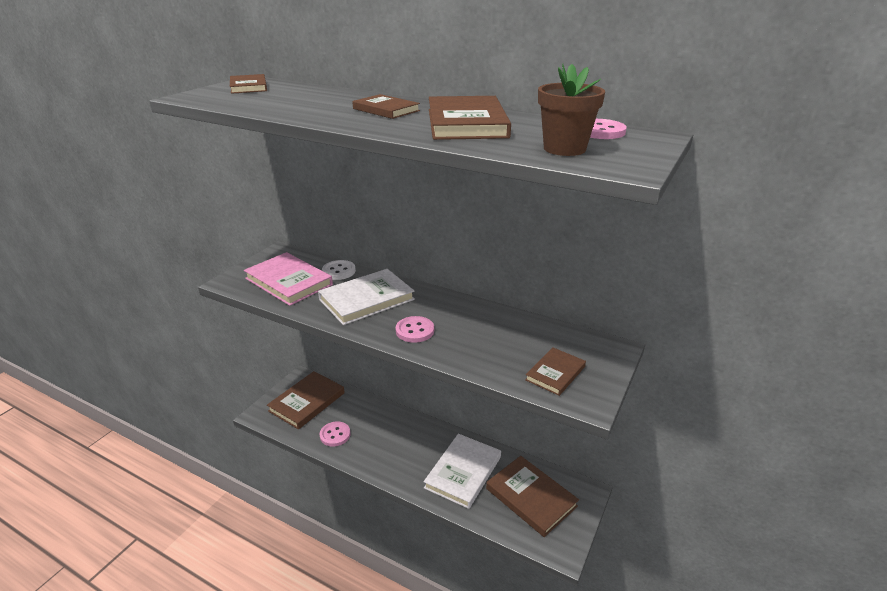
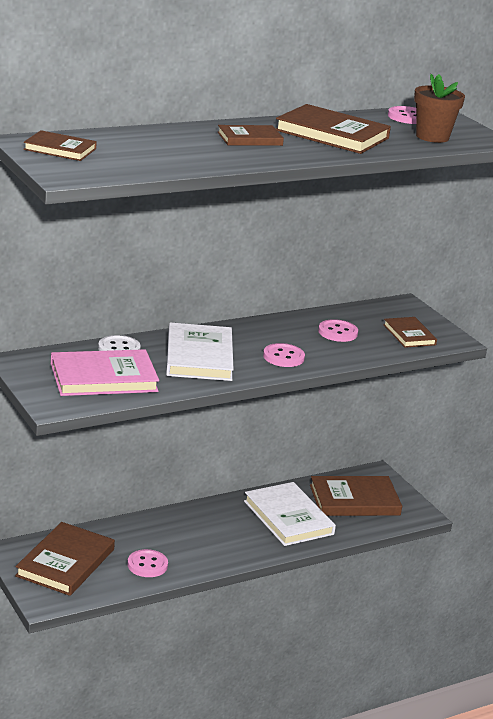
camera: 60 degrees left, 5 degrees down
brown book [267,371,345,430] -> brown book turned 45 degrees clockwise [15,522,115,596]
none -> pink button [318,319,358,342]

